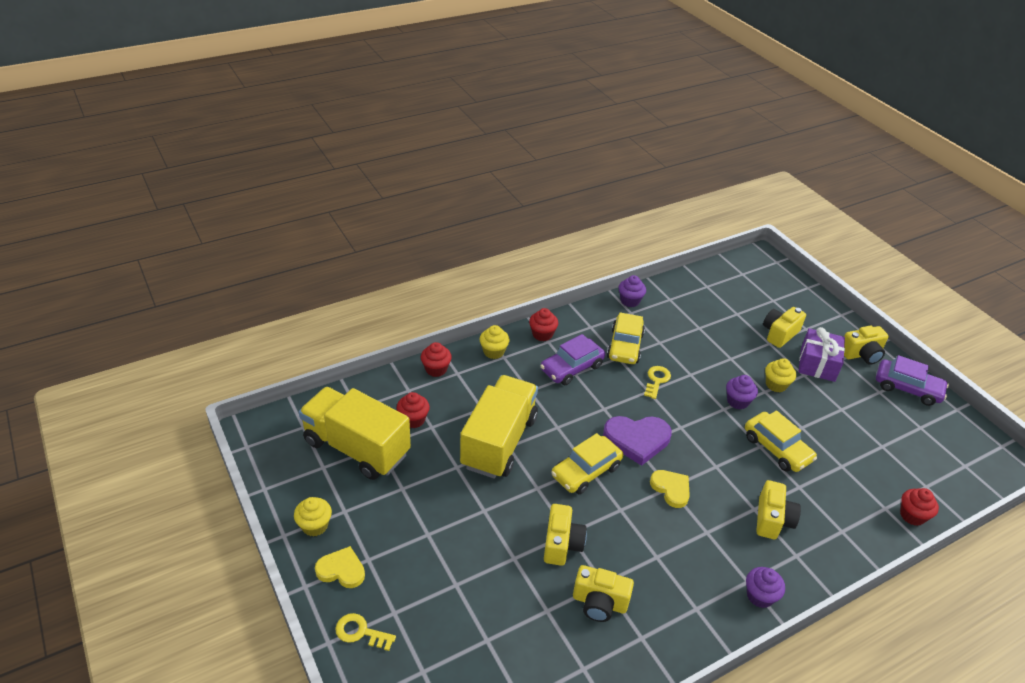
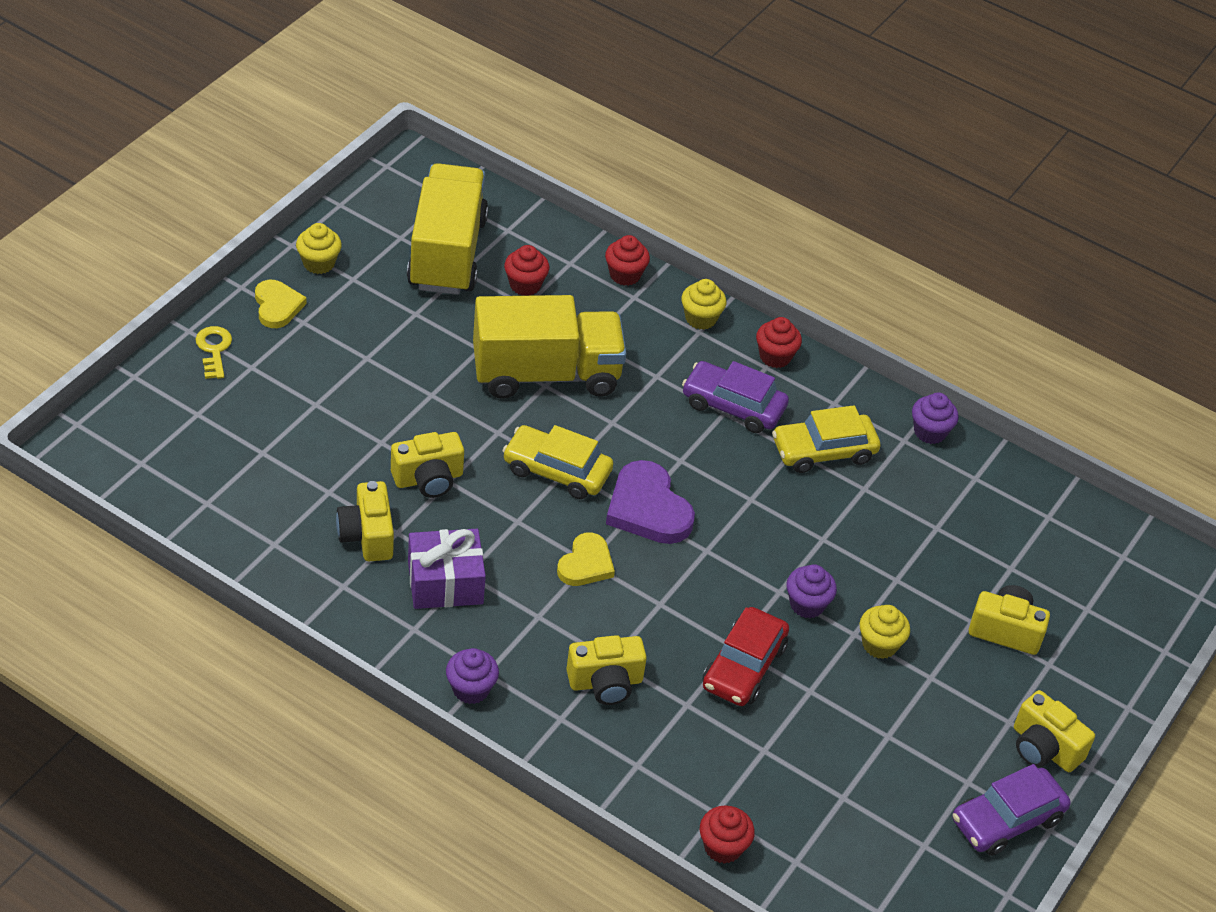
camera: 60 degrees right, 5 degrees up
yellow key [644,366,671,399] -> none
yellow car [745,411,817,472] -> red car [702,607,789,706]
purple gift [799,327,845,382] -> purple gift moved to [408,529,486,609]
purple car [876,355,949,406] -> purple car turned 60 degrees clockwise [952,764,1071,856]

